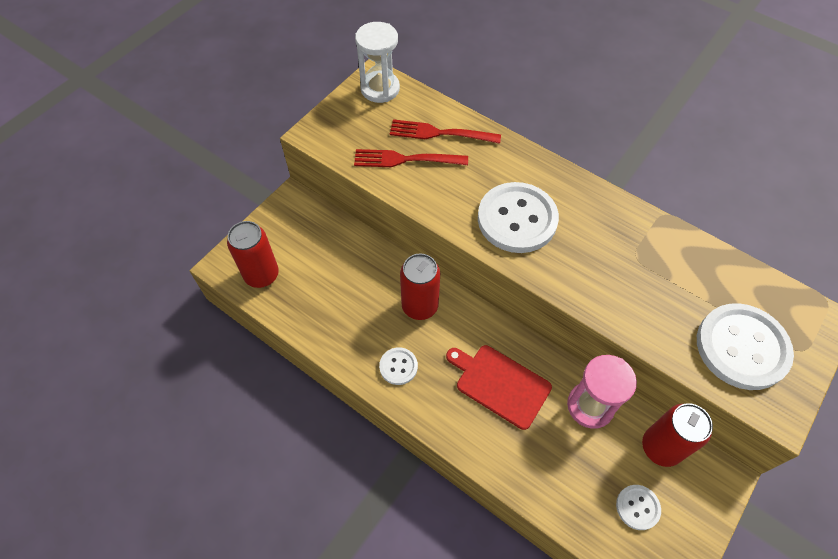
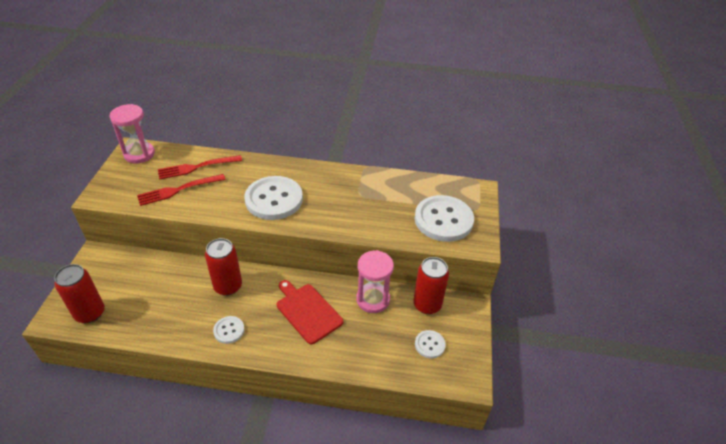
camera: 30 degrees left, 15 degrees down
white hourglass [355,22,400,103] -> pink hourglass [109,104,155,163]
red cutting board [446,345,552,430] -> red cutting board turned 45 degrees clockwise [277,280,343,344]

